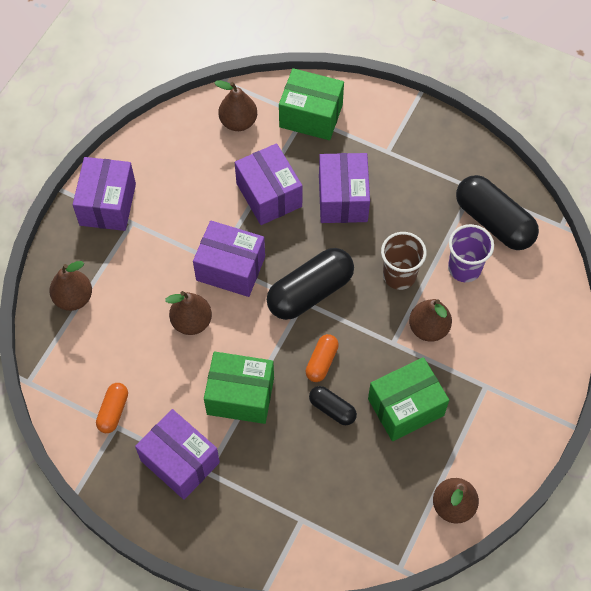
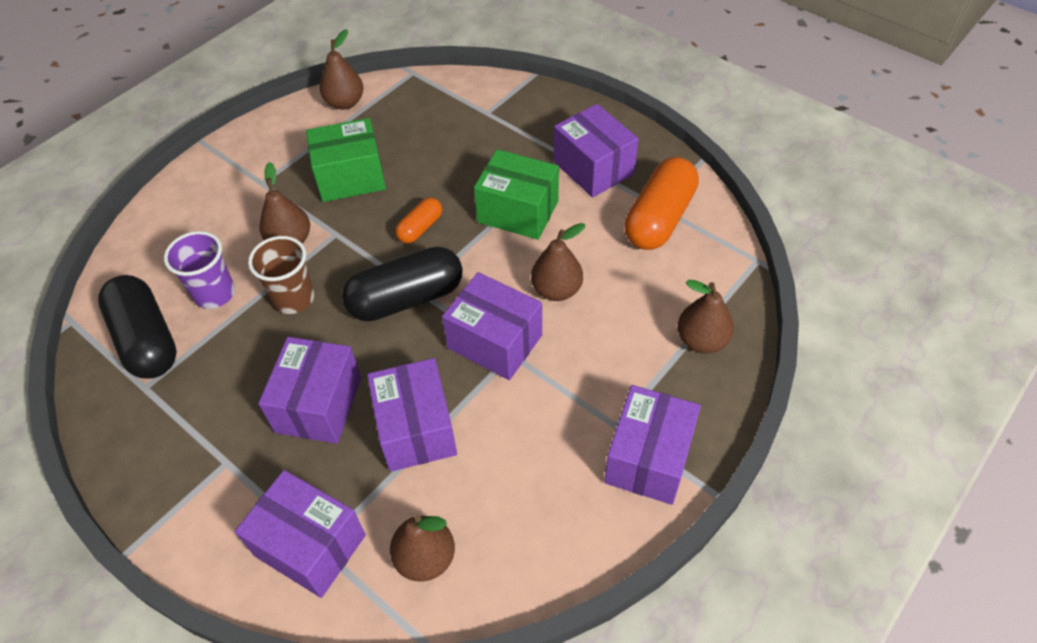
camera: 165 degrees left, 10 degrees down
orange capsule [96,383,128,433] -> orange capsule [624,157,699,250], size x1.93
green box [279,68,344,140] -> purple box [235,470,366,598]
black capsule [309,386,357,425] -> none

